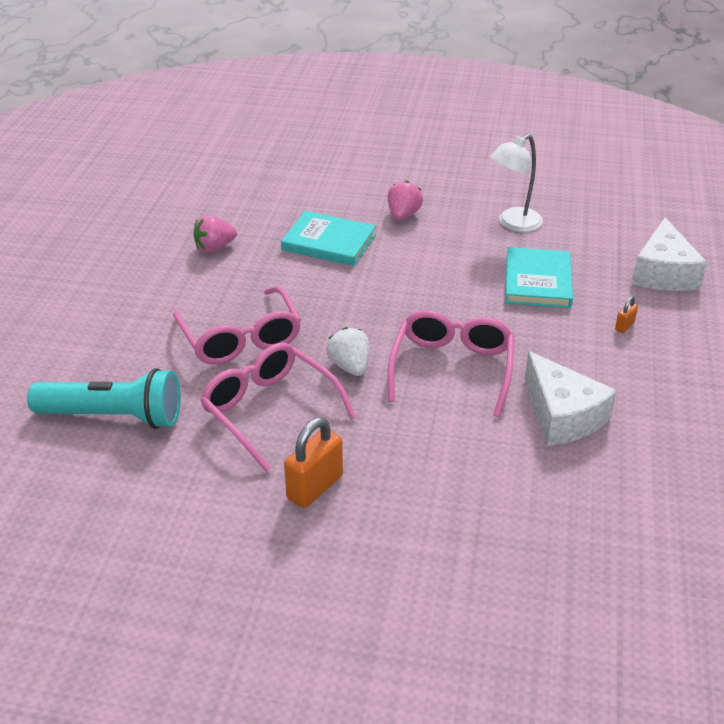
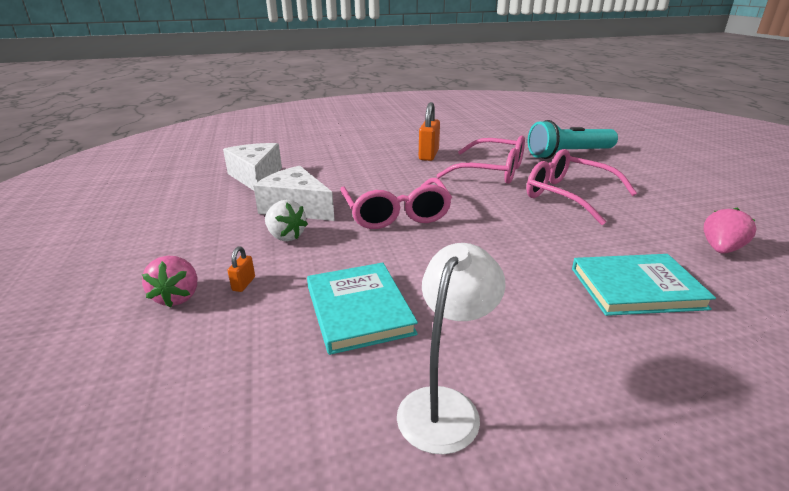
camera: 155 degrees right, 10 degrees down
white strawberry [327,327,369,376] -> white strawberry moved to [265,200,308,241]
pink strawberry [388,180,423,221] -> pink strawberry moved to [142,256,197,307]
white cheese [631,218,707,291] -> white cheese moved to [223,143,282,191]

